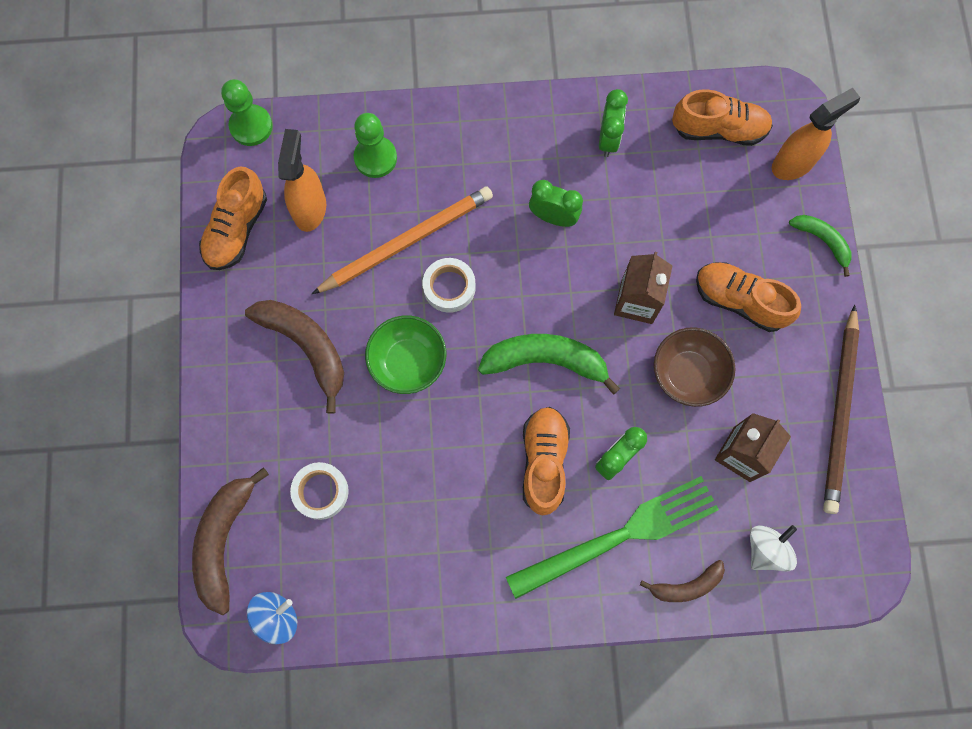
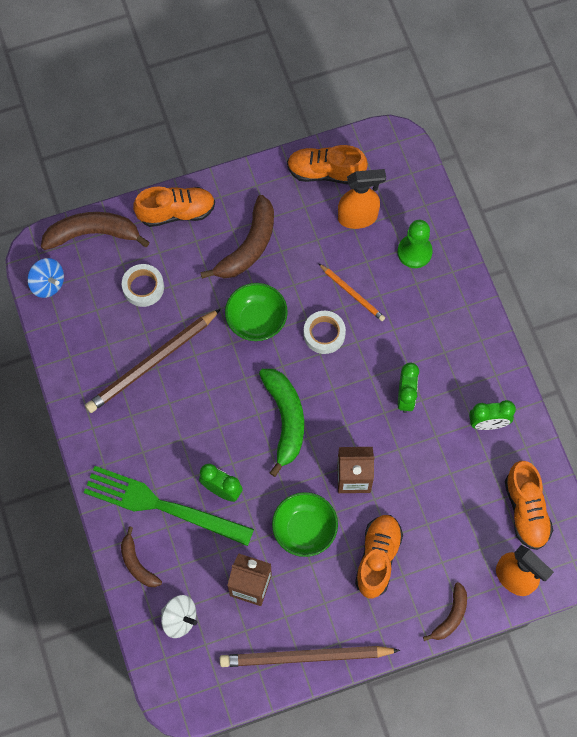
camera: 75 degrees right, 5 degrees down
green pawn [221,79,273,146] -> none
orange pencil [312,186,493,294] -> orange pencil [319,264,385,321], size x0.53
green fork [506,476,719,599] -> green fork turned 150 degrees clockwise [83,466,254,546]
orange shoe [523,407,570,515] -> orange shoe moved to [133,186,215,227]
brown bowl [654,327,736,407] -> green bowl [272,492,338,557]
green banana [789,215,852,277] -> brown banana [423,582,467,641]
none -> brown pencil [85,309,221,413]

